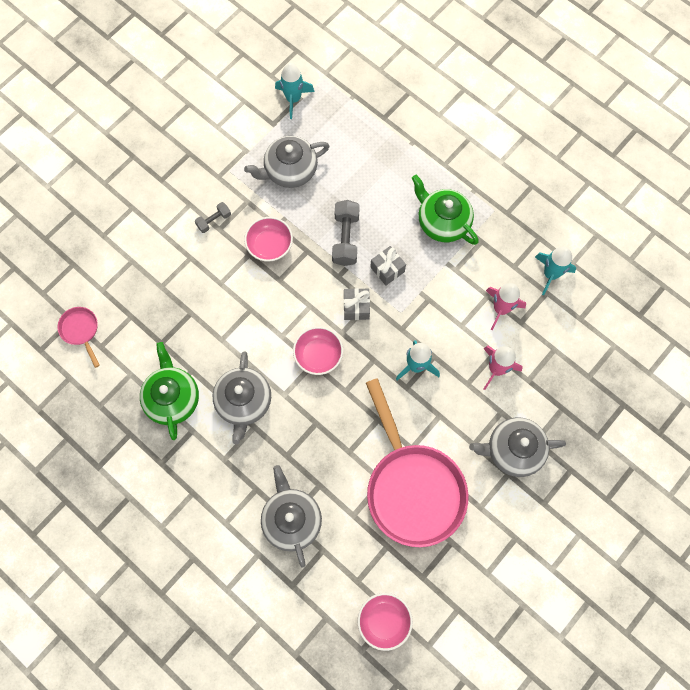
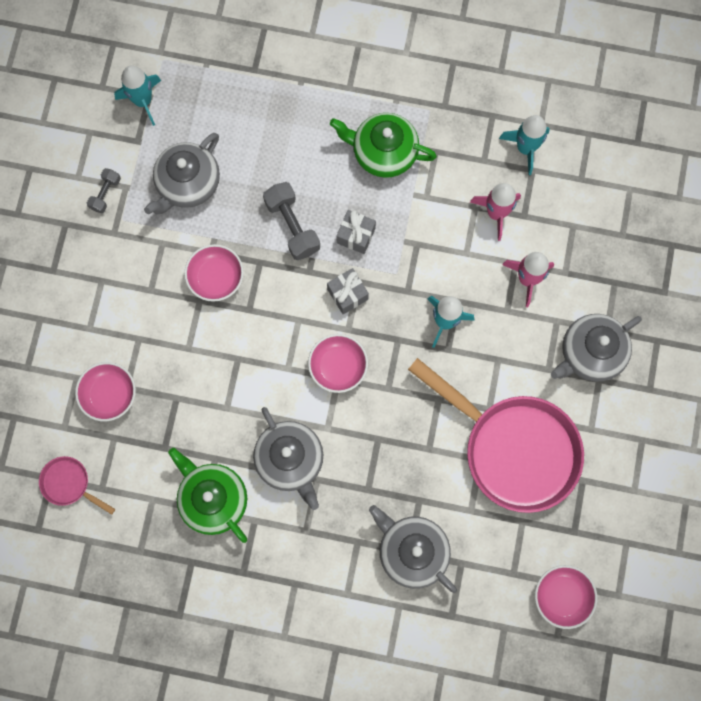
camera: 30 degrees left, 5 degrees up
grey dumbbell [195,202,231,233] -> grey dumbbell moved to [87,168,121,213]
none -> pink bowl [75,362,136,421]

